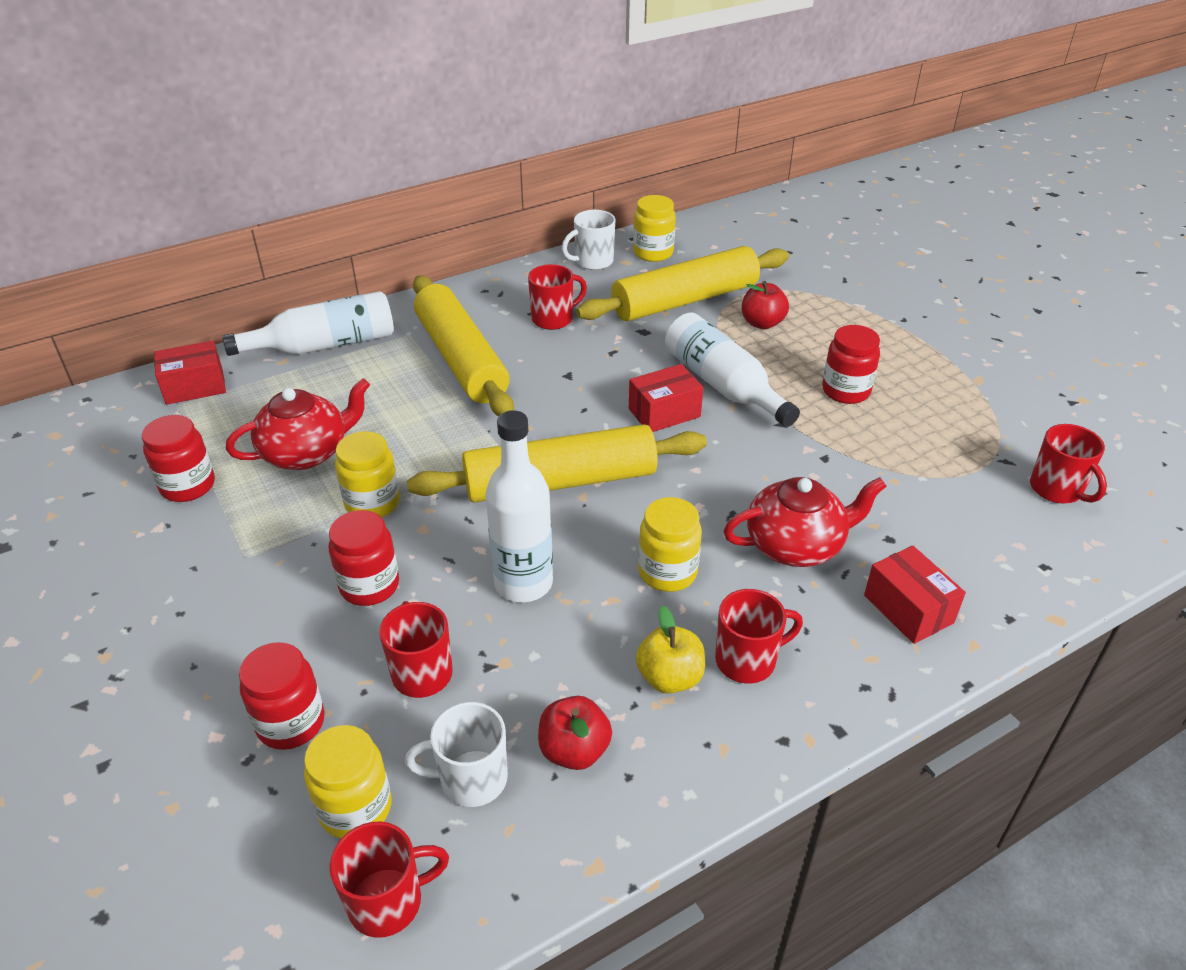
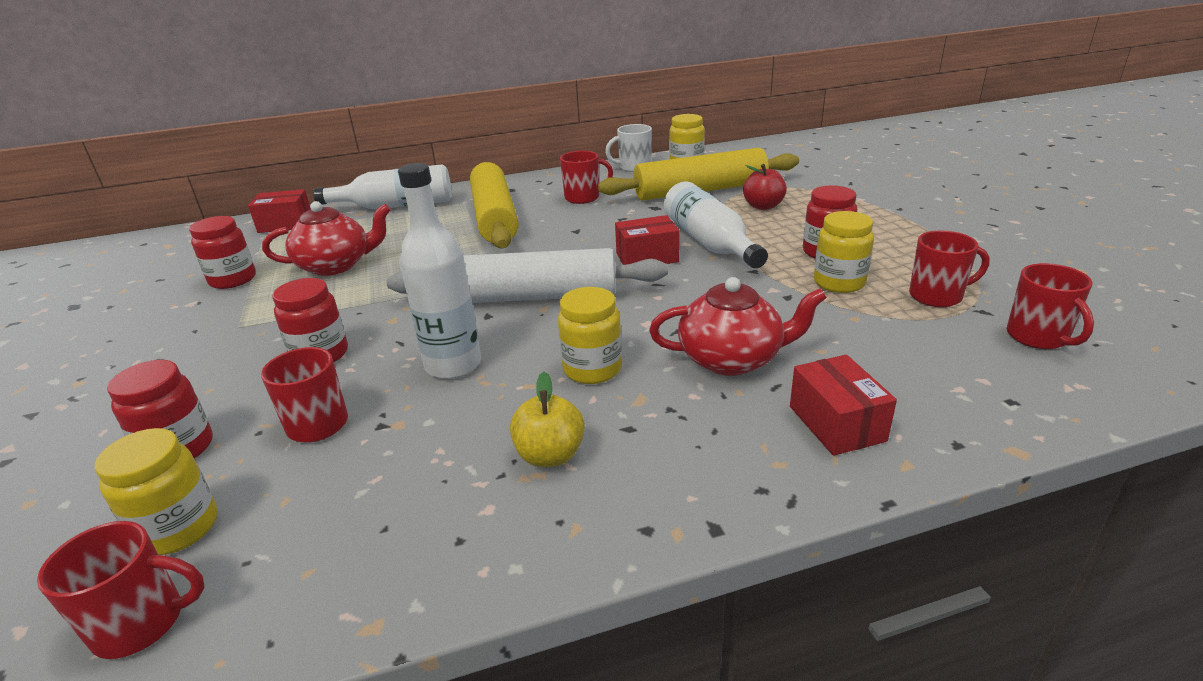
camera: 15 degrees right, 10 degrees down
yellow jar [335,431,400,518] -> yellow jar moved to [814,211,874,293]
white mug [405,702,508,807] -> none
yellow rolling pin [407,424,707,503] -> white rolling pin [387,248,668,303]
red apple [538,696,612,770] -> none
red mug [715,589,803,683] -> red mug moved to [909,230,990,307]

